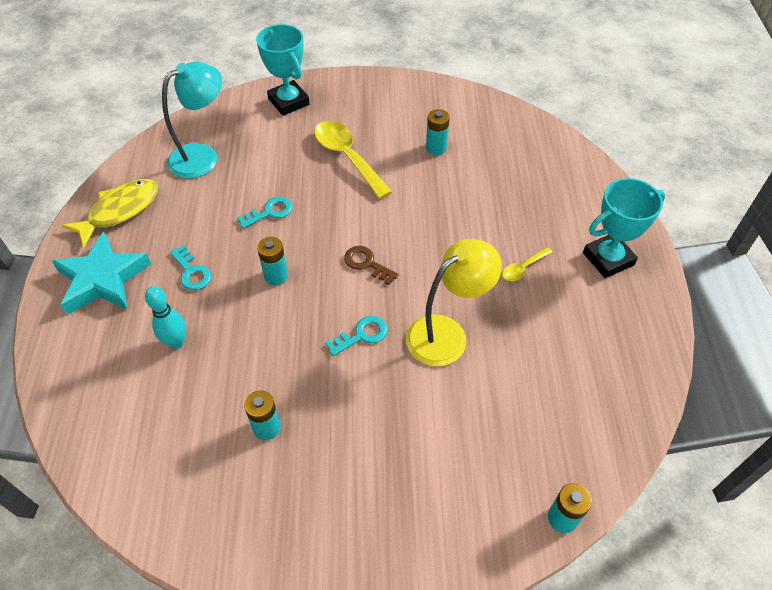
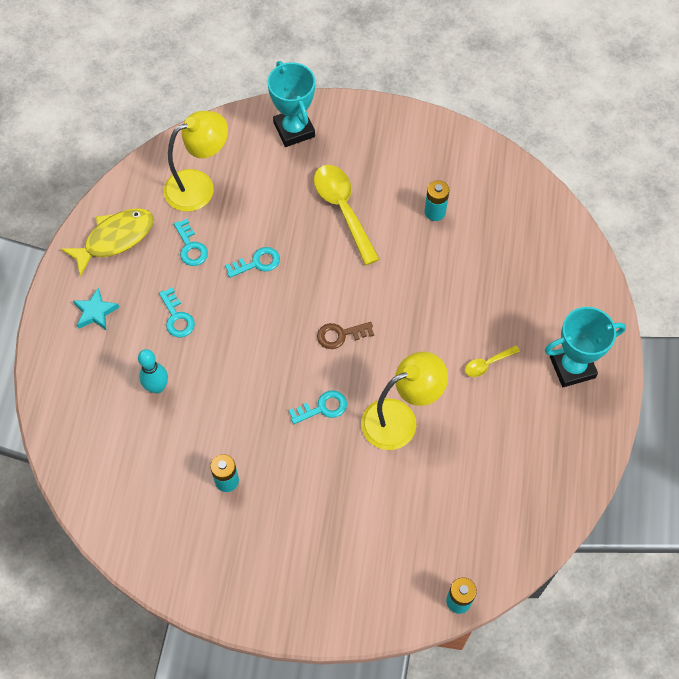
camera: 10 degrees right, 10 degrees up
turquoise star [52,232,151,315] -> turquoise star [73,288,119,331], size x0.53
turquoise lamp [162,61,222,179] -> yellow lamp [164,111,228,212]
turquoise battery [257,237,288,285] -> none
brown key [344,246,399,285] -> brown key turned 60 degrees counterclockwise [317,322,374,349]
none -> turquoise key [174,219,208,266]

